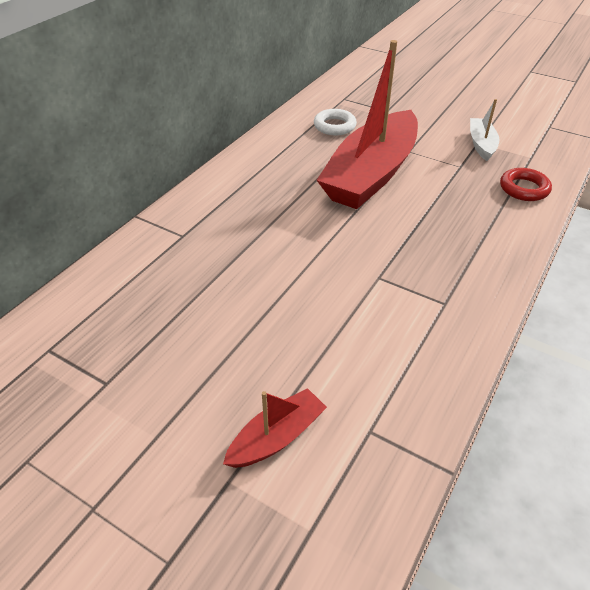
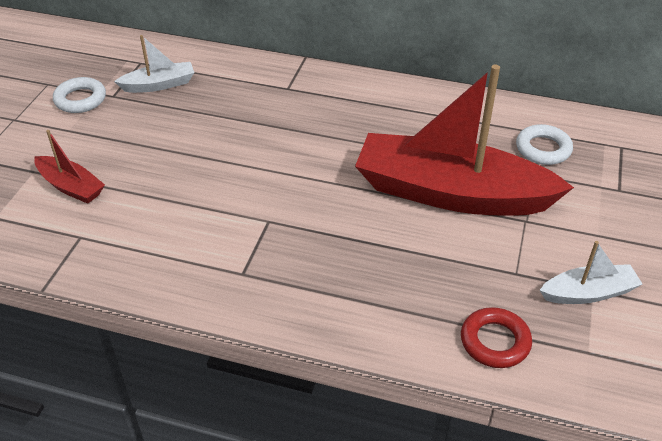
camera: 75 degrees right, 0 degrees up
none -> white ring [53,77,106,113]
none -> white boat [114,35,195,93]

